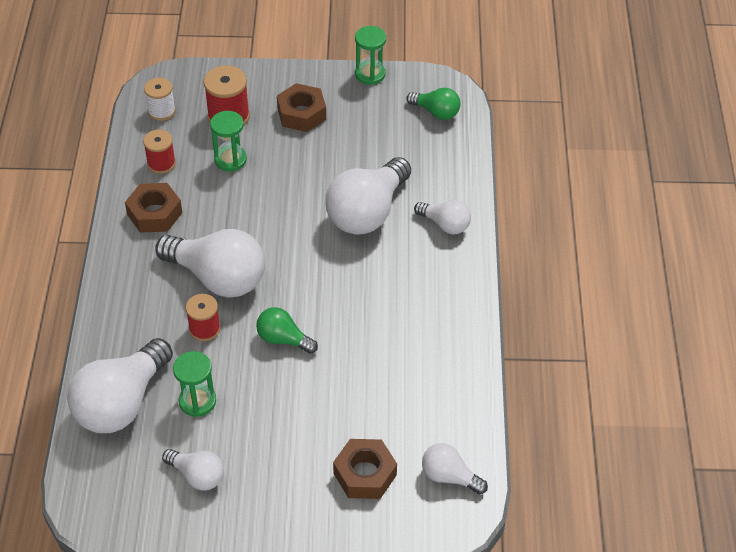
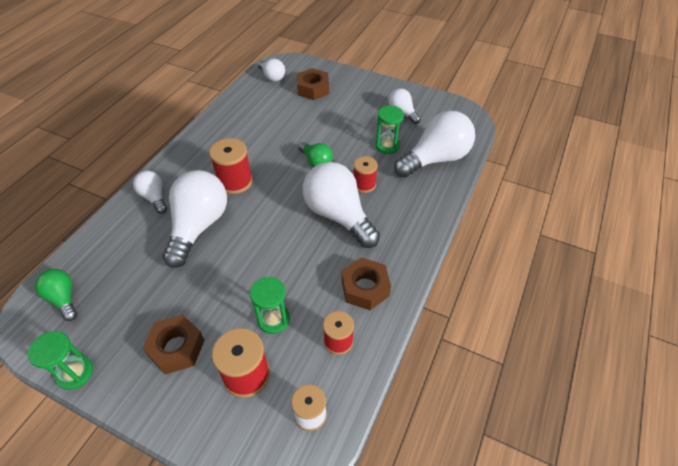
camera: 155 degrees left, 0 degrees up
white light bulb [326,157,411,235] -> white light bulb turned 45 degrees counterclockwise [162,170,227,268]
none -> red spool [209,138,253,194]

